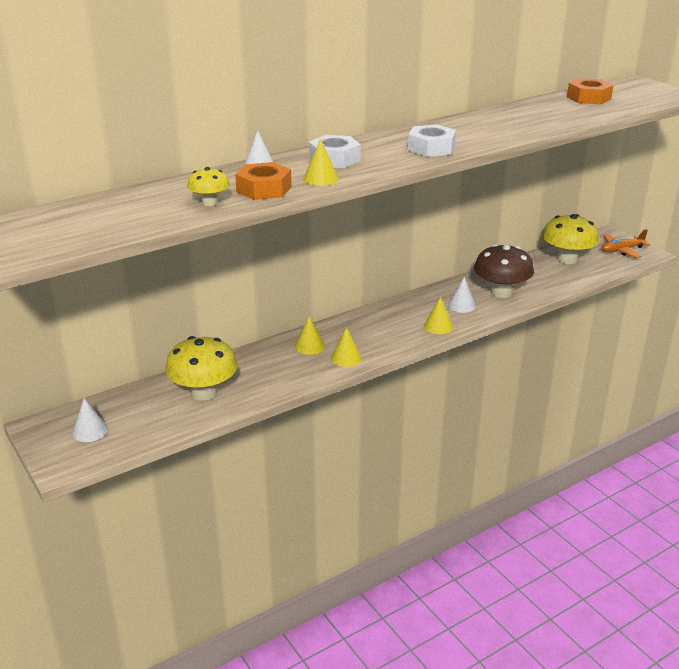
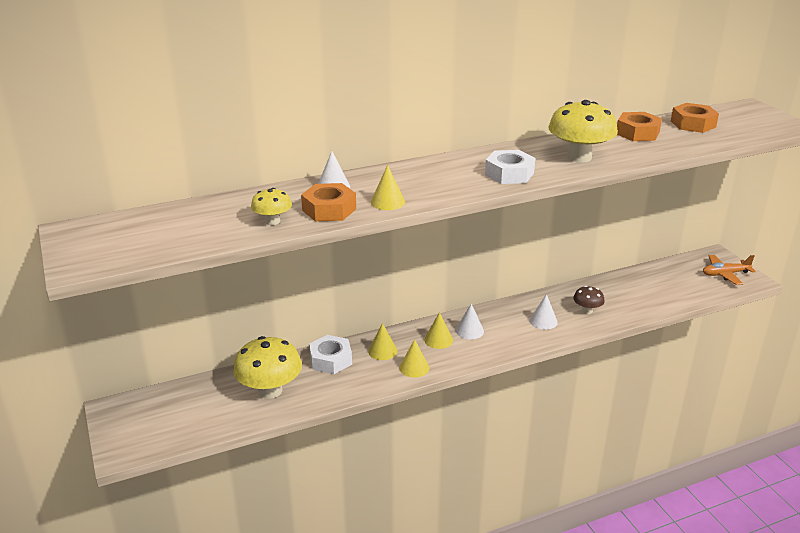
camera: 10 degrees right, 0 degrees up
white cone [72,398,108,442] -> white cone moved to [456,303,484,339]
white nut [309,135,361,168] -> white nut moved to [309,335,352,374]
yellow cone [424,297,453,334] -> yellow cone moved to [424,312,453,349]
brown mushroom [474,244,534,298] -> brown mushroom [573,286,605,314], size x0.52
yellow mushroom [542,214,599,264] -> yellow mushroom moved to [548,100,618,163]
none -> orange nut [617,112,662,141]

